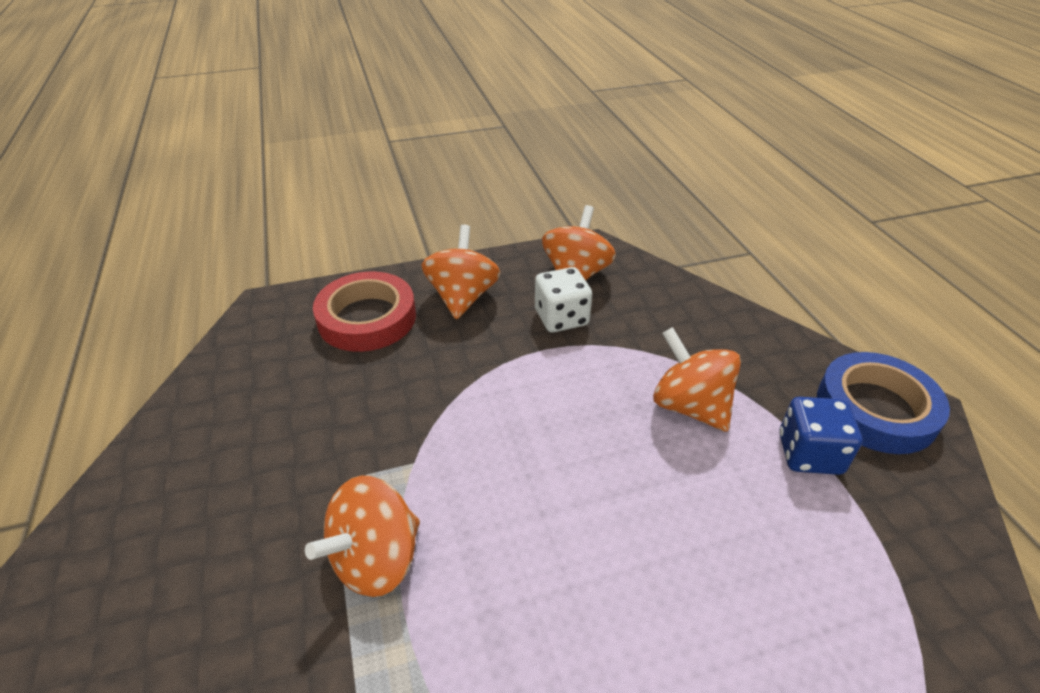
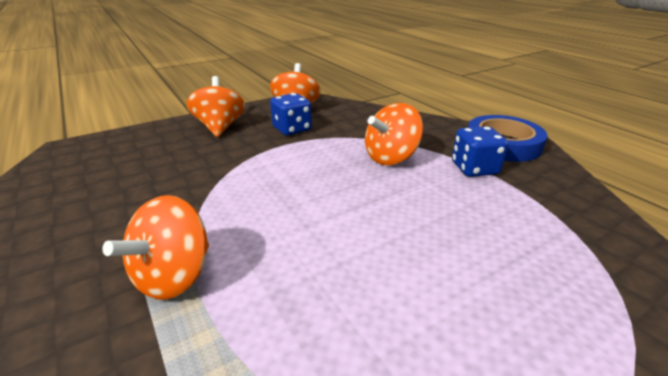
camera: 15 degrees left, 10 degrees down
red tape [313,271,416,352] -> none
white dice [535,267,592,332] -> blue dice [270,93,312,136]
orange spinning top [653,327,741,432] -> orange spinning top turned 75 degrees counterclockwise [365,103,423,165]

